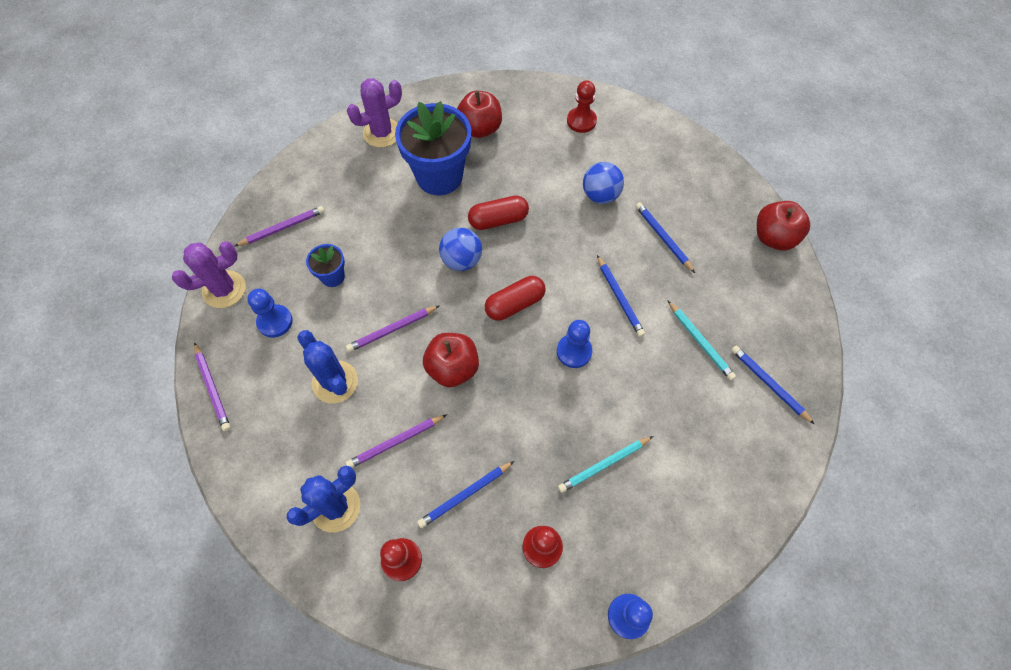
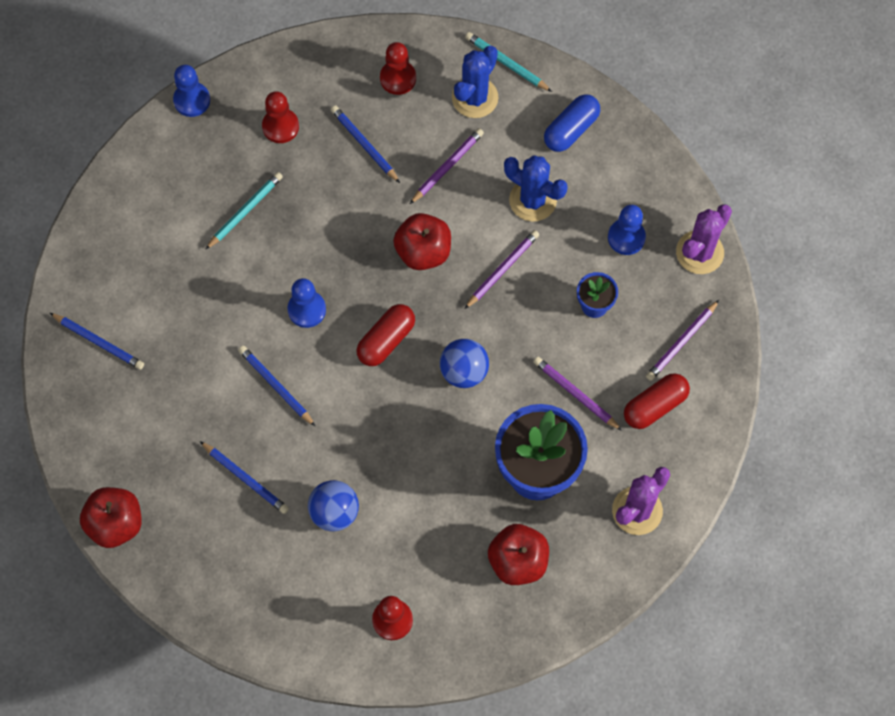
camera: 160 degrees right, 5 degrees up
purple pencil [194,342,231,431] -> purple pencil moved to [534,357,622,431]
blue pencil [417,461,514,528] -> blue pencil turned 75 degrees counterclockwise [331,105,400,183]
red capsule [468,195,529,230] -> red capsule moved to [624,373,690,429]
turquoise pencil [667,300,736,381] -> turquoise pencil moved to [465,32,552,92]
none -> blue capsule [544,94,600,152]

